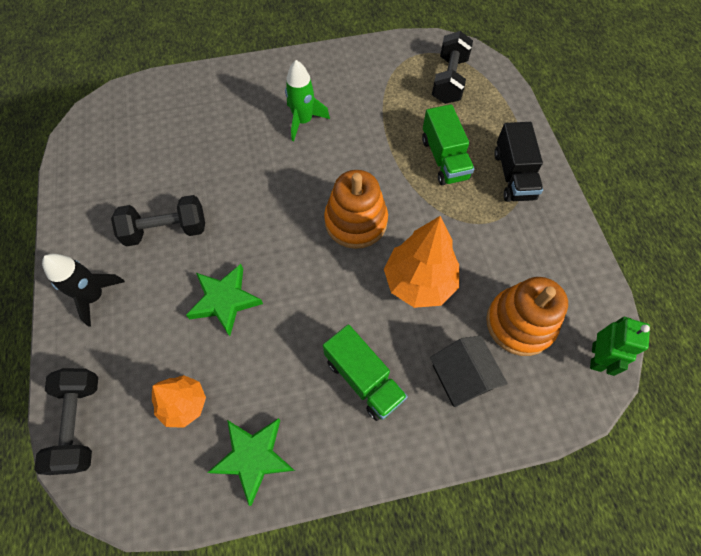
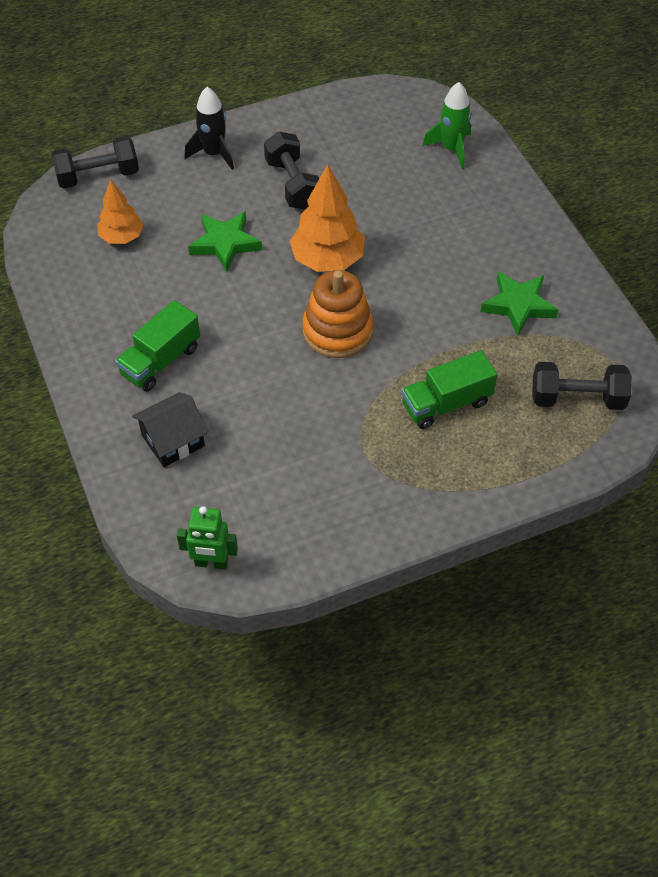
camera: 80 degrees right, 10 degrees down
green star [207,418,295,506] -> green star moved to [481,271,558,336]
green rocket [285,60,330,141] -> green rocket moved to [423,82,471,169]
orange tree [384,216,459,308] -> orange tree moved to [290,164,365,272]
orange stacking toy [486,277,568,356] -> none
black truck [494,122,543,202] -> none

